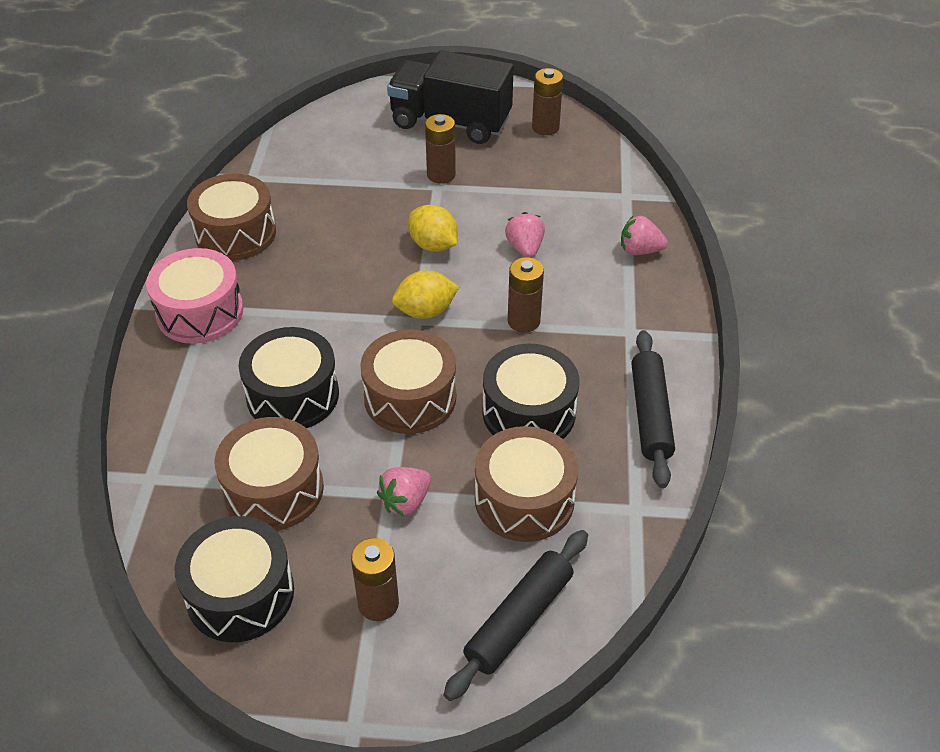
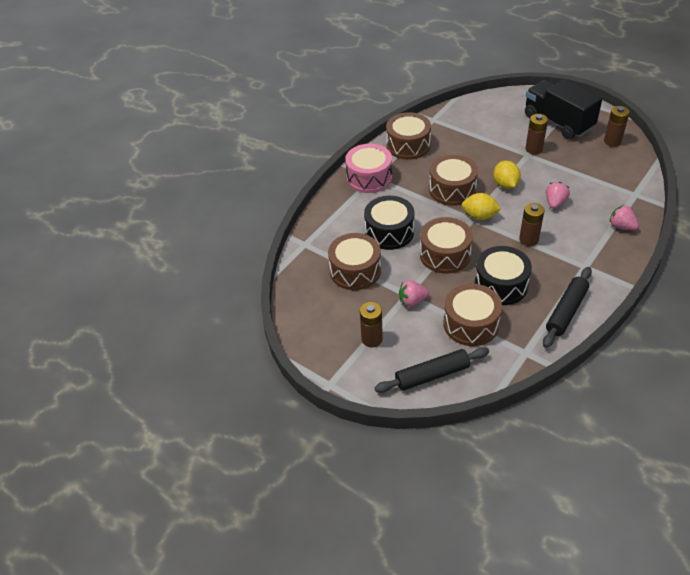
camera: 35 degrees right, 0 degrees up
black drum [175,516,294,642] -> none
none -> brown drum [429,155,478,206]

